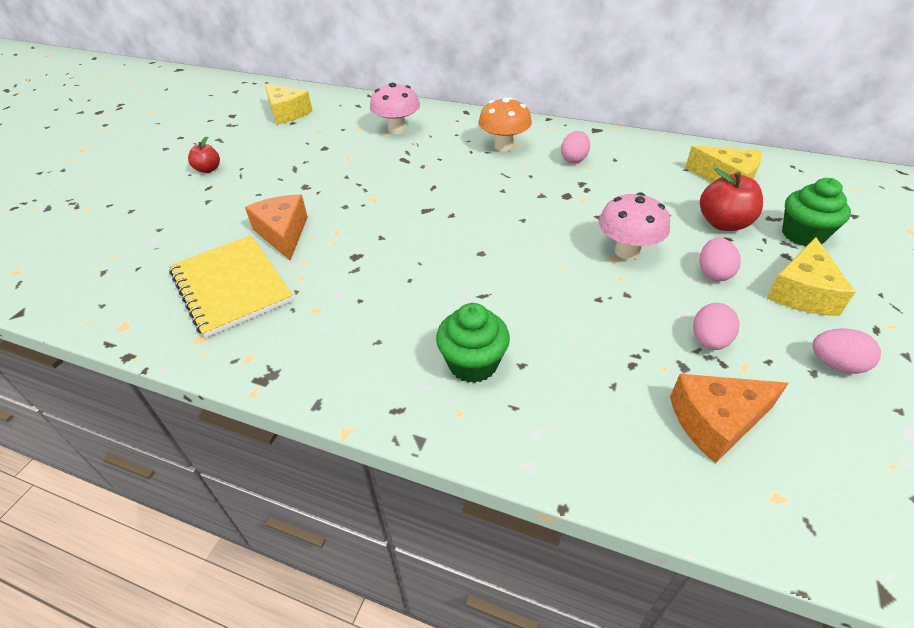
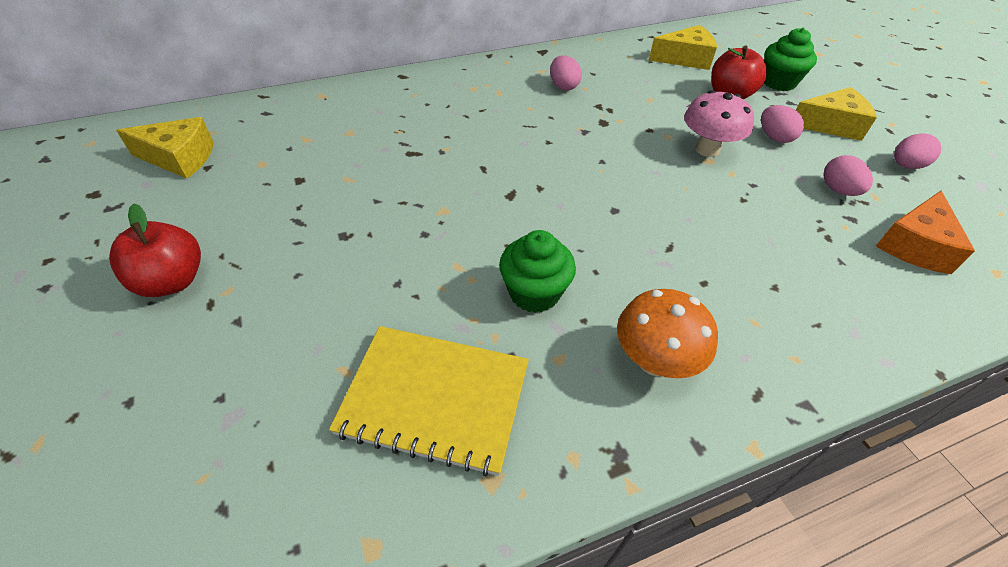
camera: 45 degrees left, 5 degrees up
red apple [188,137,220,173] -> red apple [109,203,201,297], size x1.65
orange cheese [245,195,308,261] -> none
pink mushroom [370,83,420,134] -> none
green cupcake [436,303,510,383] -> green cupcake moved to [499,230,576,313]
orange mushroom [478,97,532,152] -> orange mushroom moved to [617,289,718,378]
yellow cheese [766,237,855,316] -> yellow cheese turned 75 degrees counterclockwise [796,87,877,141]

